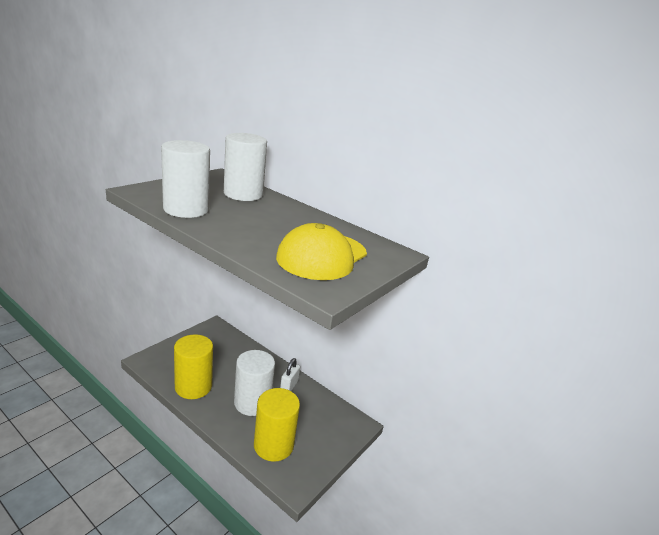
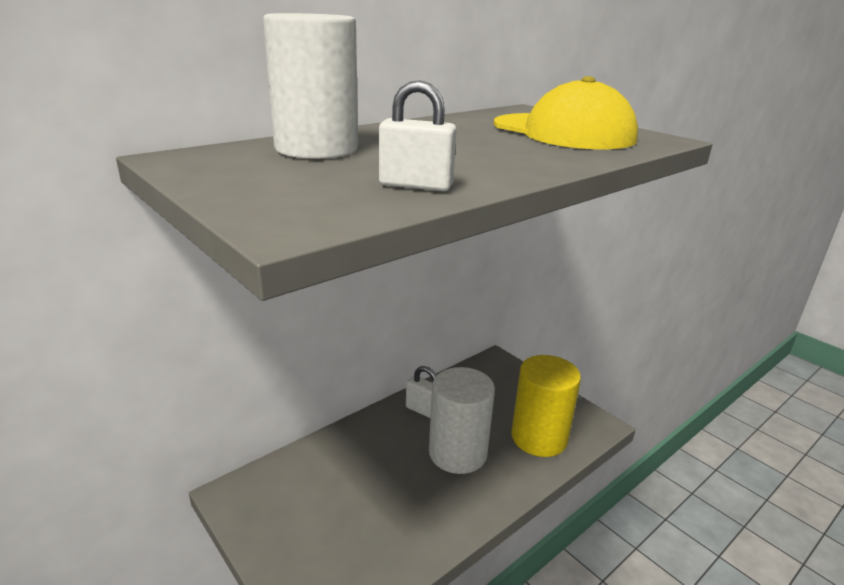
camera: 75 degrees left, 0 degrees up
white cylinder [161,140,210,218] -> white padlock [379,80,457,191]
yellow cylinder [174,334,213,399] -> none

